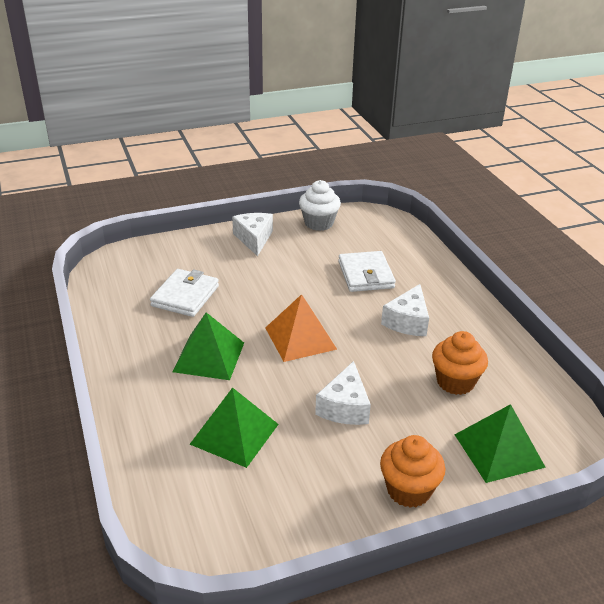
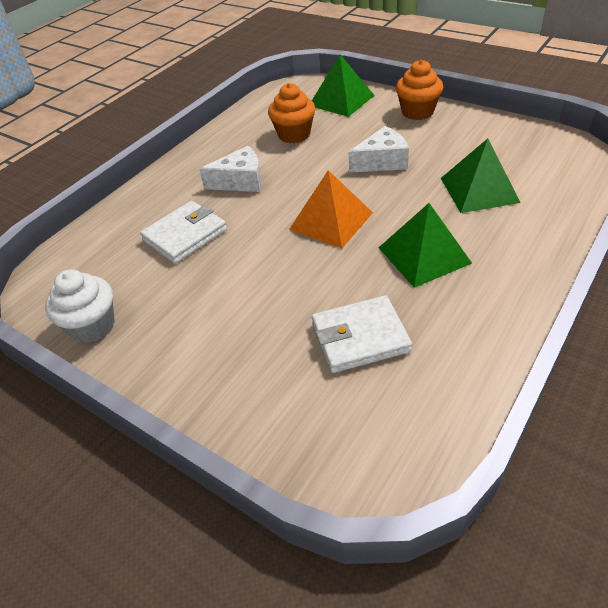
camera: 120 degrees left, 10 degrees up
white cheese [232,213,273,256] -> none

